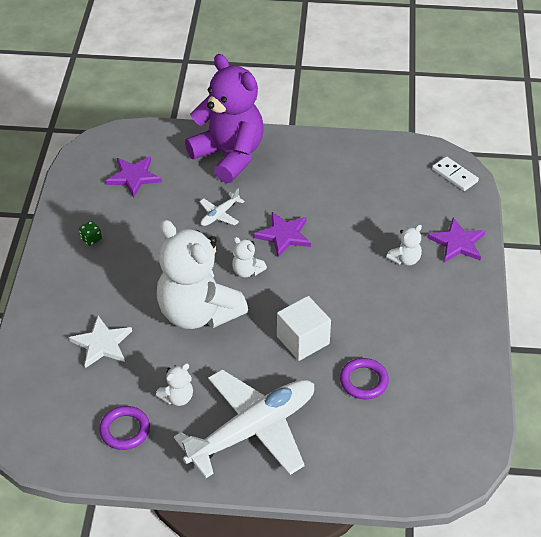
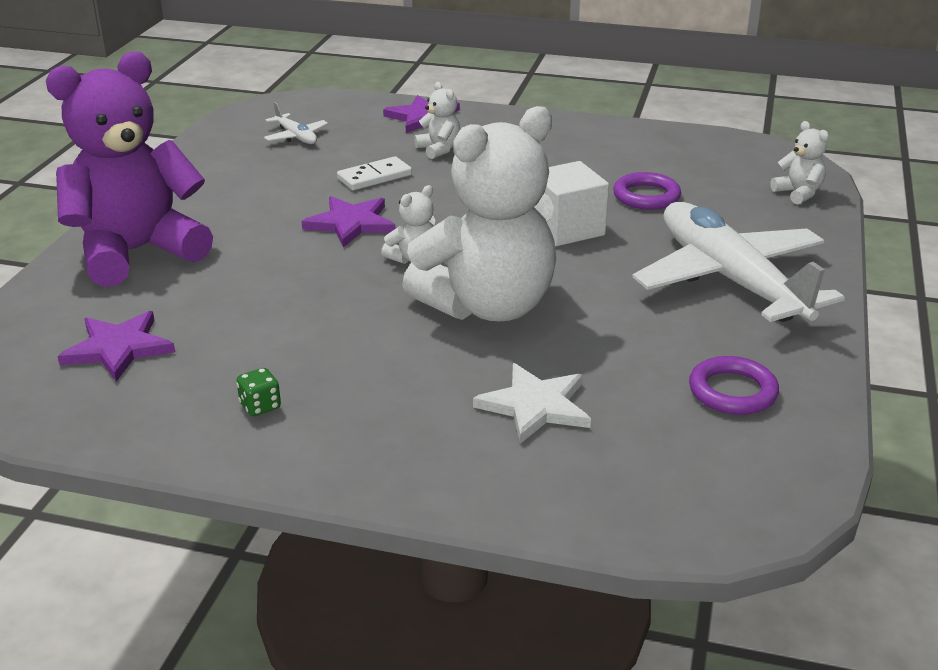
camera: 80 degrees left, 15 degrees down
white teddy bear [156,363,193,406] -> white teddy bear moved to [770,121,829,205]
white plane [200,188,245,226] -> white plane moved to [264,102,328,144]
white domino [432,156,479,191] -> white domino moved to [337,156,412,190]

